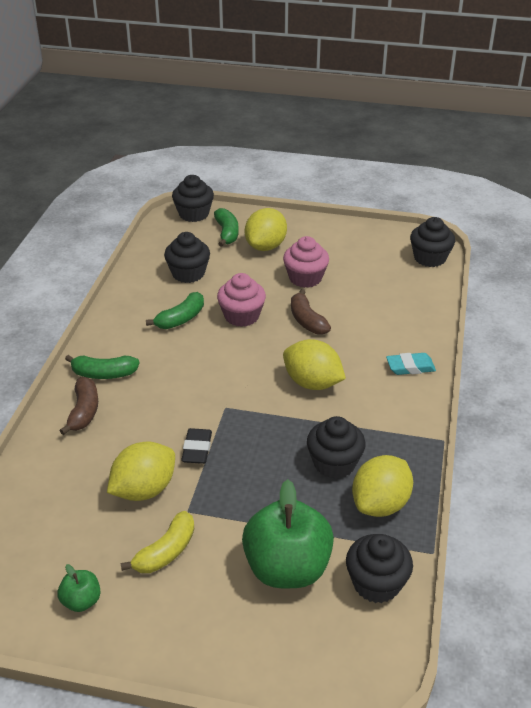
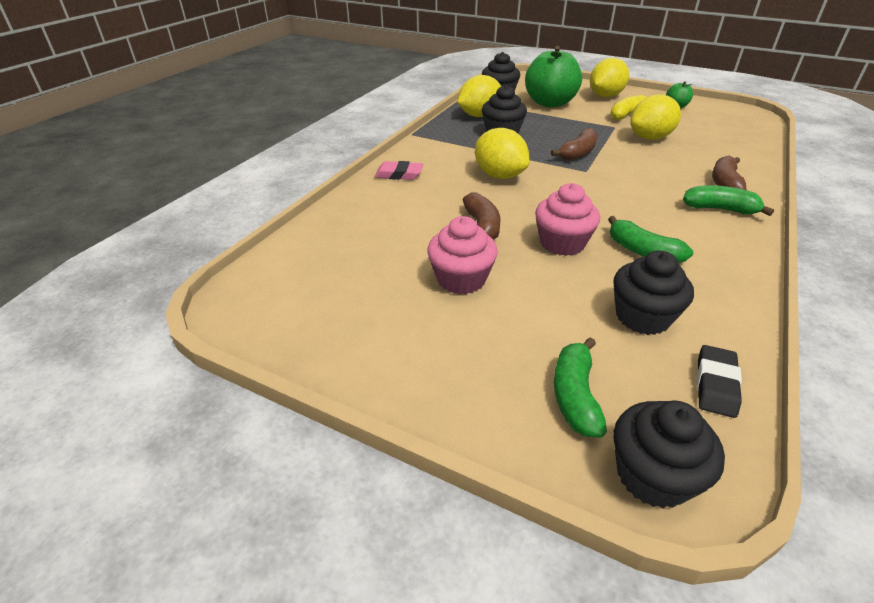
camera: 165 degrees left, 0 degrees up
green banana [146,292,204,329] -> green banana turned 105 degrees counterclockwise [608,216,693,263]
black eraser [181,428,212,464] -> black eraser moved to [697,345,742,418]
yellow lemon [245,208,287,251] -> yellow lemon moved to [590,58,629,97]
turquoise eraser [386,353,436,375] -> pink eraser [375,161,423,180]
black cupcake [410,217,455,267] -> none
none -> brown banana [551,128,597,160]

